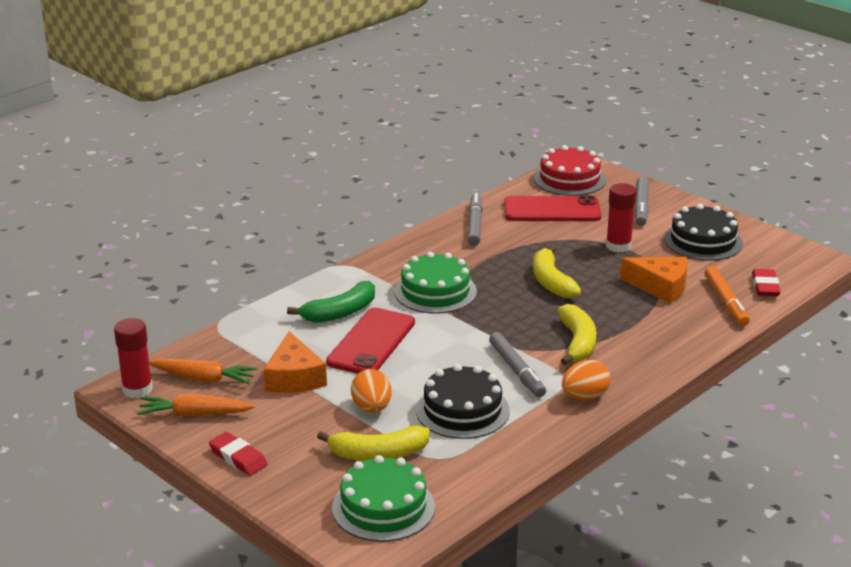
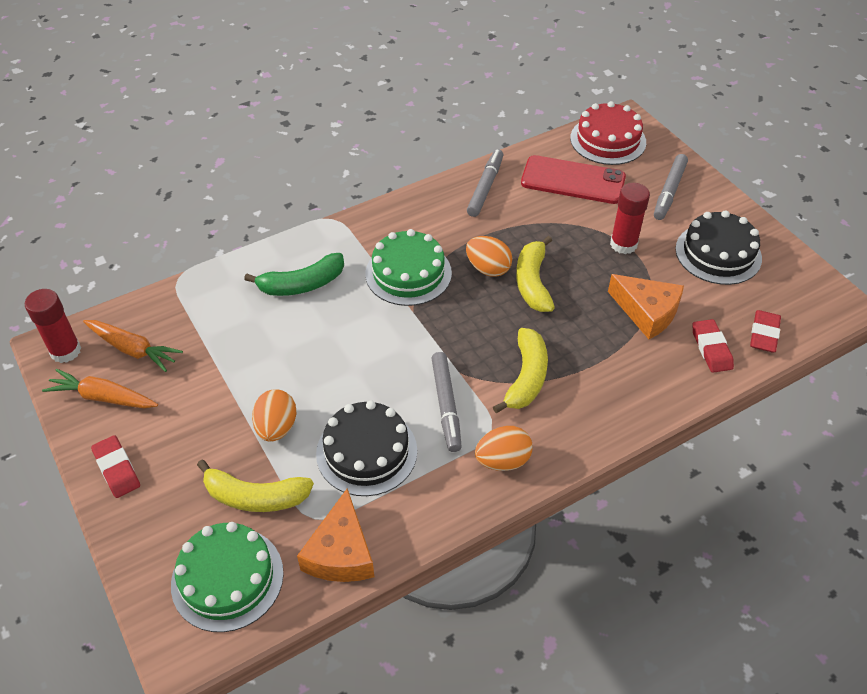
camera: 15 degrees right, 20 degrees up
orange cheese [264,331,327,393] -> orange cheese moved to [297,489,374,582]
red phone [326,308,415,374] -> none
orange marker [704,266,750,326] -> red eraser [692,319,734,373]
none -> orange egg [466,236,512,277]

